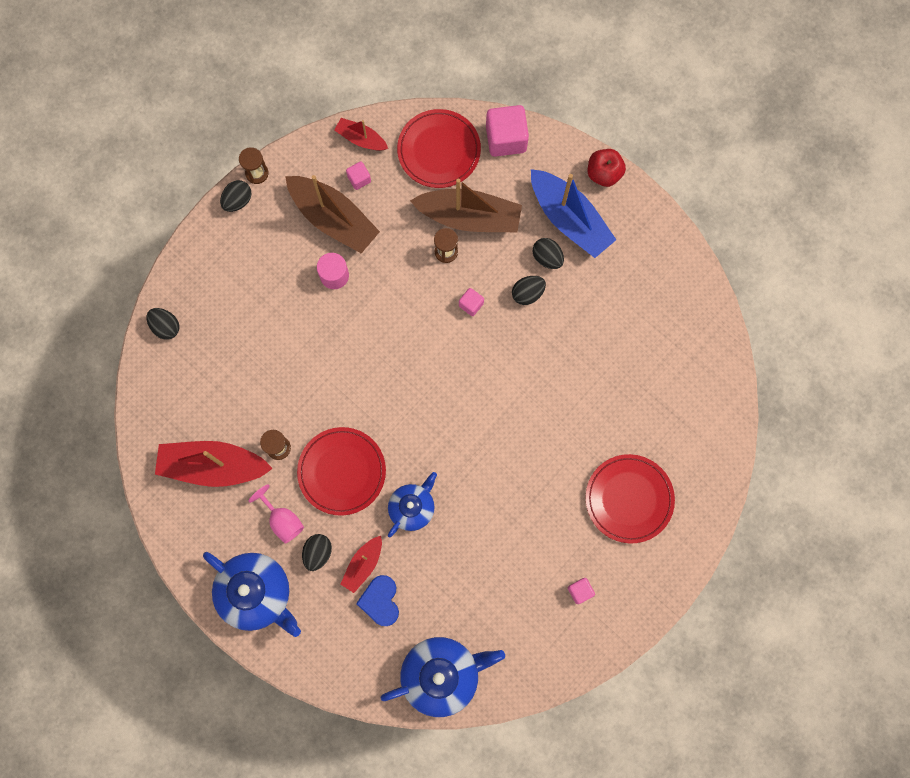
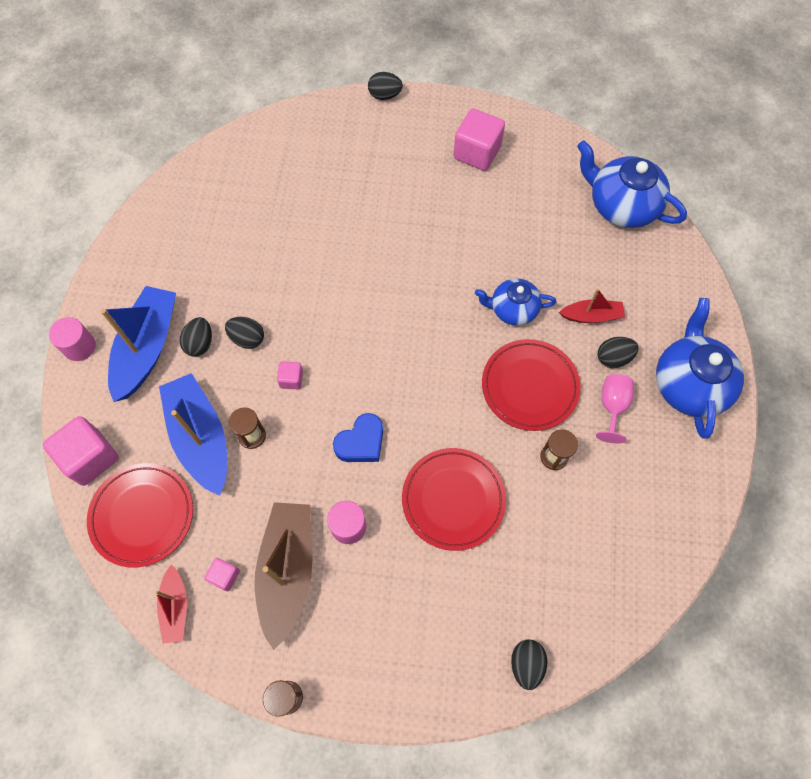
camera: 125 degrees left, 10 degrees down
red boat [155,441,273,487] -> none
black egg [220,180,251,212] -> black egg moved to [368,72,403,100]
blue heart [356,575,399,626] -> blue heart moved to [333,413,383,462]
brown boat [410,179,522,232] -> blue boat [159,373,227,496]
pink cube [568,578,595,604] -> pink cube [453,108,505,171], size x2.00
red plate [586,454,675,543] -> red plate moved to [402,448,506,551]
red apple [588,149,626,187] -> pink cylinder [49,317,96,361]

